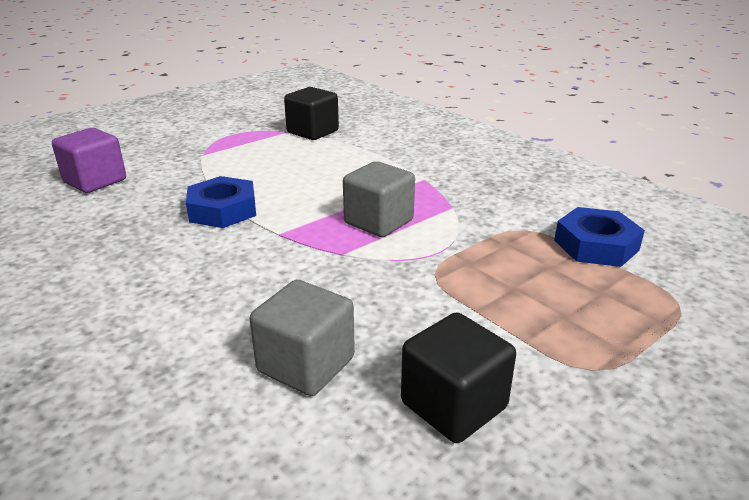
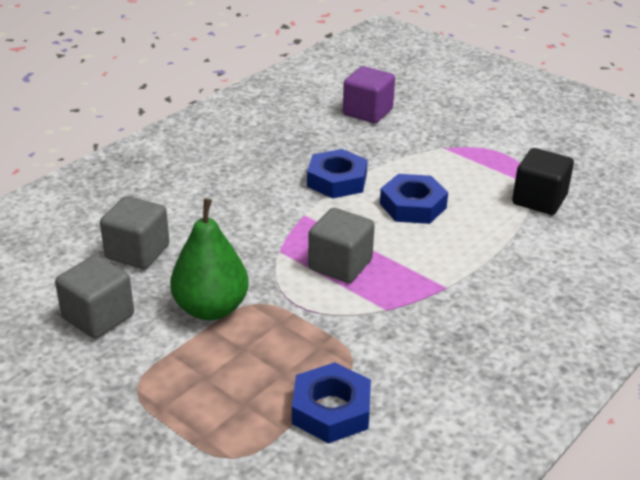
camera: 80 degrees right, 5 degrees up
black cube [401,312,516,443] -> grey cube [55,255,134,339]
none -> green pear [170,198,249,320]
none -> blue nut [380,174,448,224]

